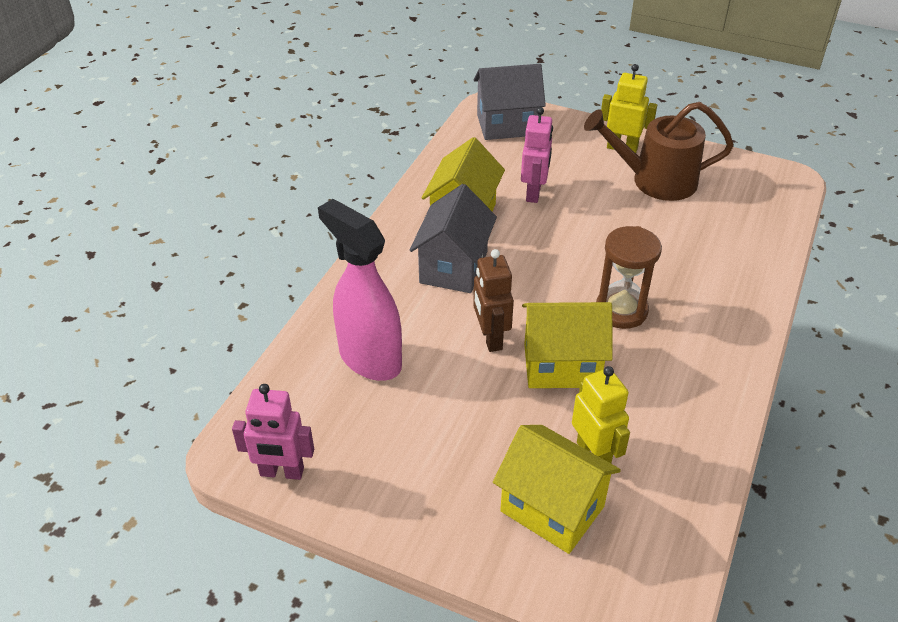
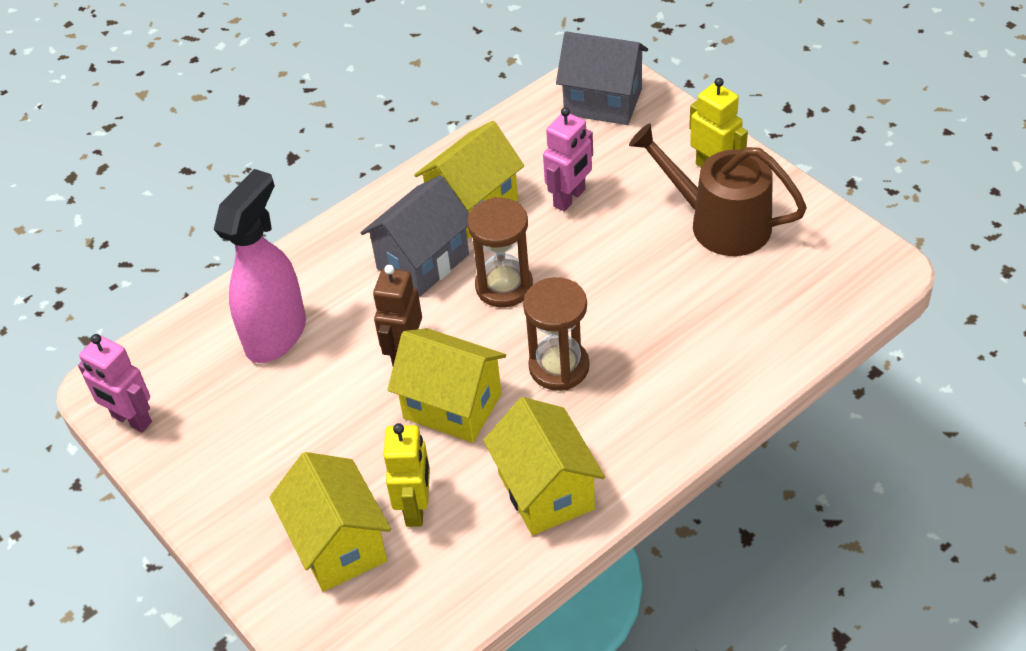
camera: 30 degrees right, 5 degrees up
pink spray bottle [318,199,402,381] -> pink spray bottle turned 45 degrees clockwise [214,169,306,363]
none -> brown hourglass [467,197,533,307]
none -> yellow house [483,397,605,535]

